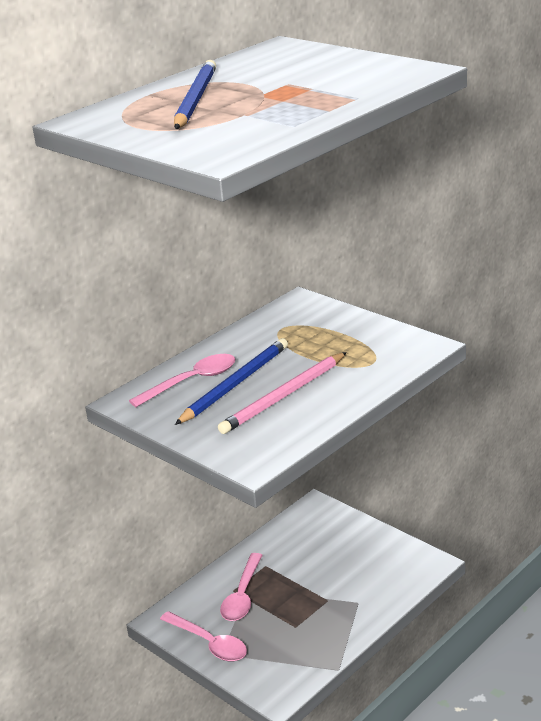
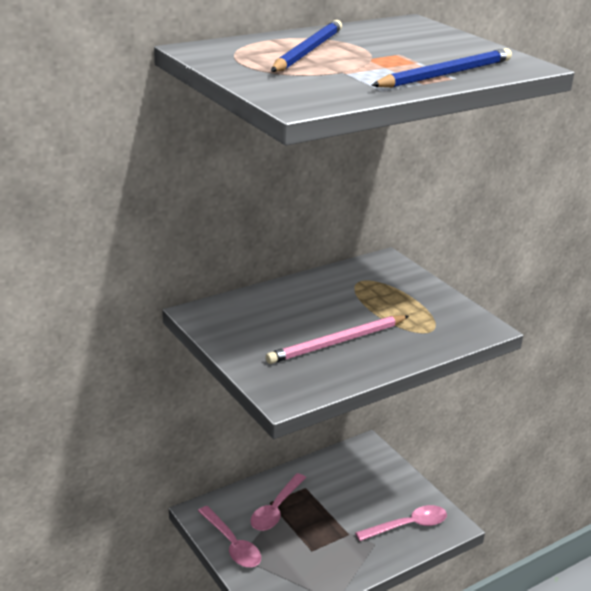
camera: 10 degrees right, 0 degrees up
pink spoon [129,354,235,407] -> pink spoon moved to [355,505,447,541]
blue pencil [175,338,288,425] -> blue pencil moved to [371,48,512,88]

